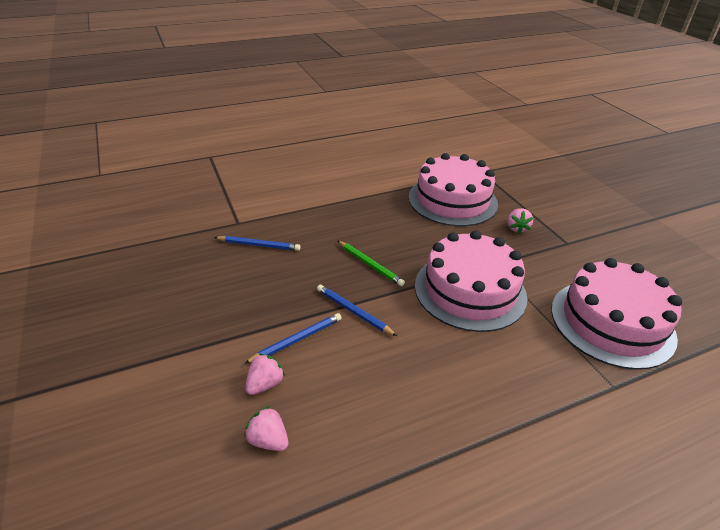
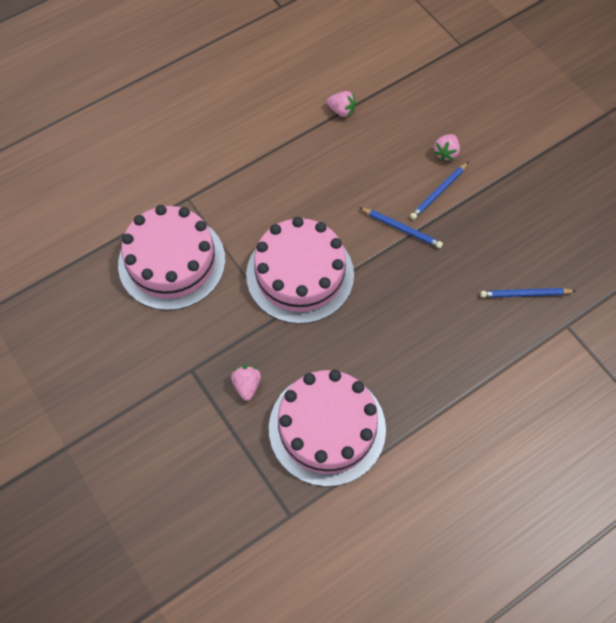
camera: 170 degrees right, 25 degrees up
pink strawberry [244,406,288,451] -> pink strawberry moved to [327,91,356,117]
green pencil [338,241,405,286] -> none

